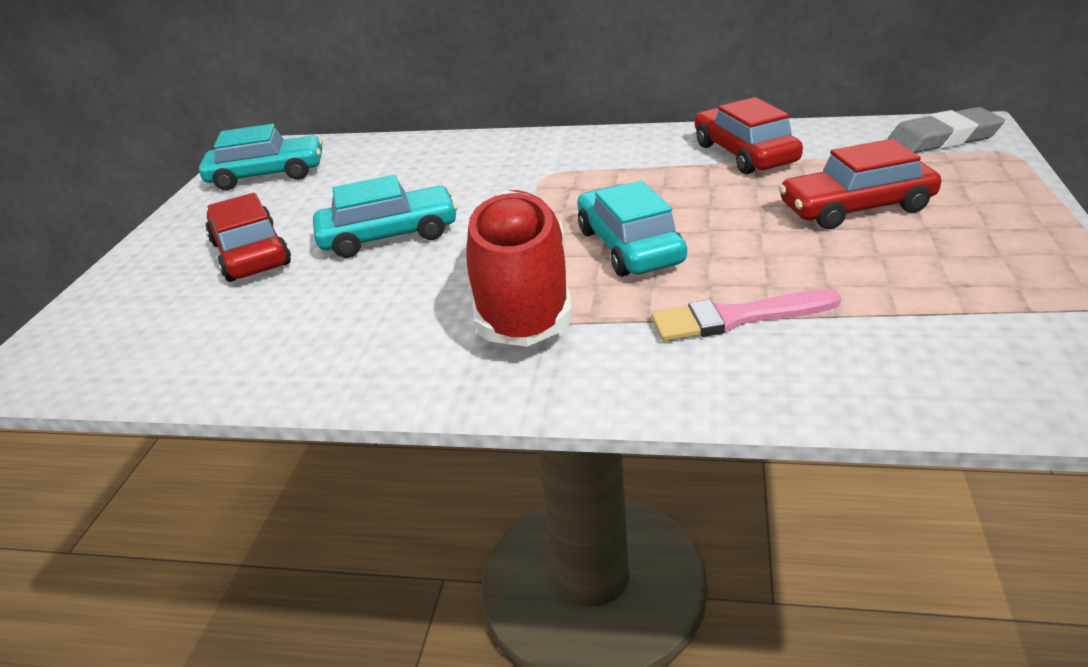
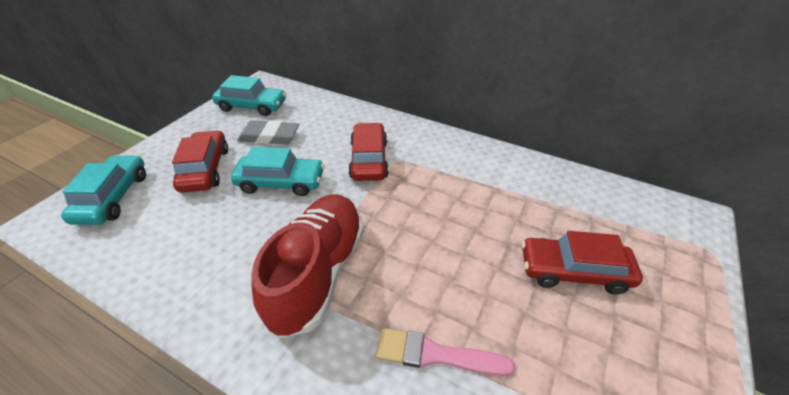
camera: 15 degrees right, 10 degrees up
turquoise car [577,181,687,277] -> turquoise car moved to [61,155,146,225]
red car [695,97,803,174] -> red car moved to [348,123,389,181]
grey eraser [888,107,1005,153] -> grey eraser moved to [237,120,299,144]

